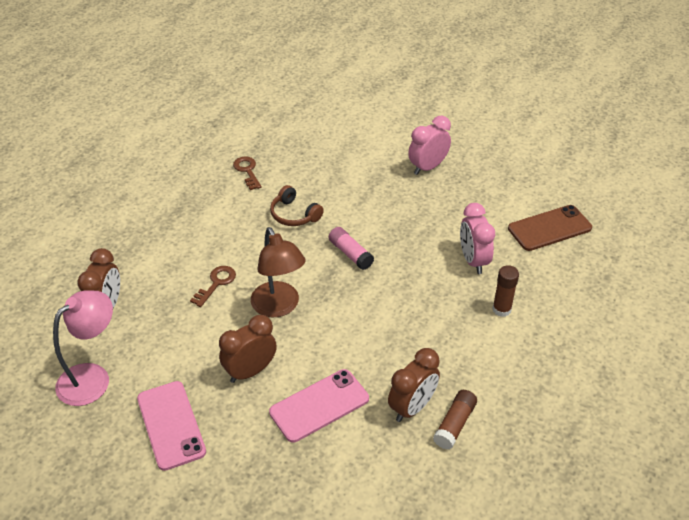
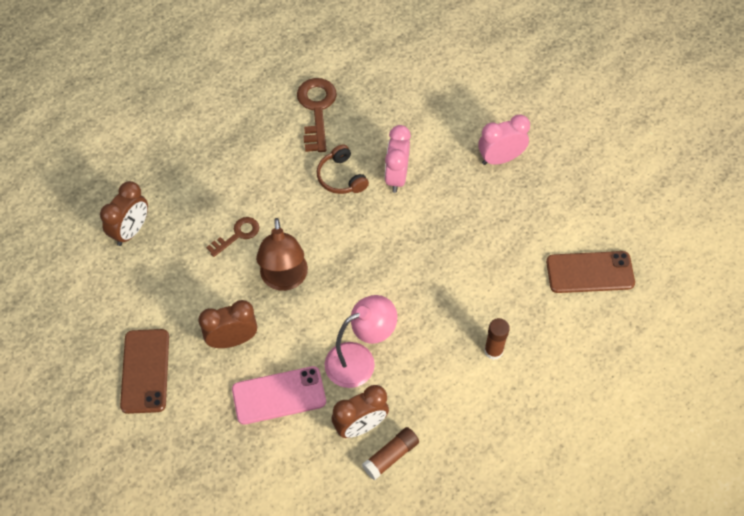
camera: 20 degrees right, 15 degrees up
pink lamp [53,290,113,406] -> pink lamp moved to [325,295,397,388]
pink phone [137,381,206,471] -> brown phone [120,329,169,414]
brown key [233,156,261,190] -> brown key [297,78,337,152], size x1.67
pink glue stick [329,227,374,270] -> none
pink clock [460,203,495,274] -> pink clock moved to [385,125,411,193]

